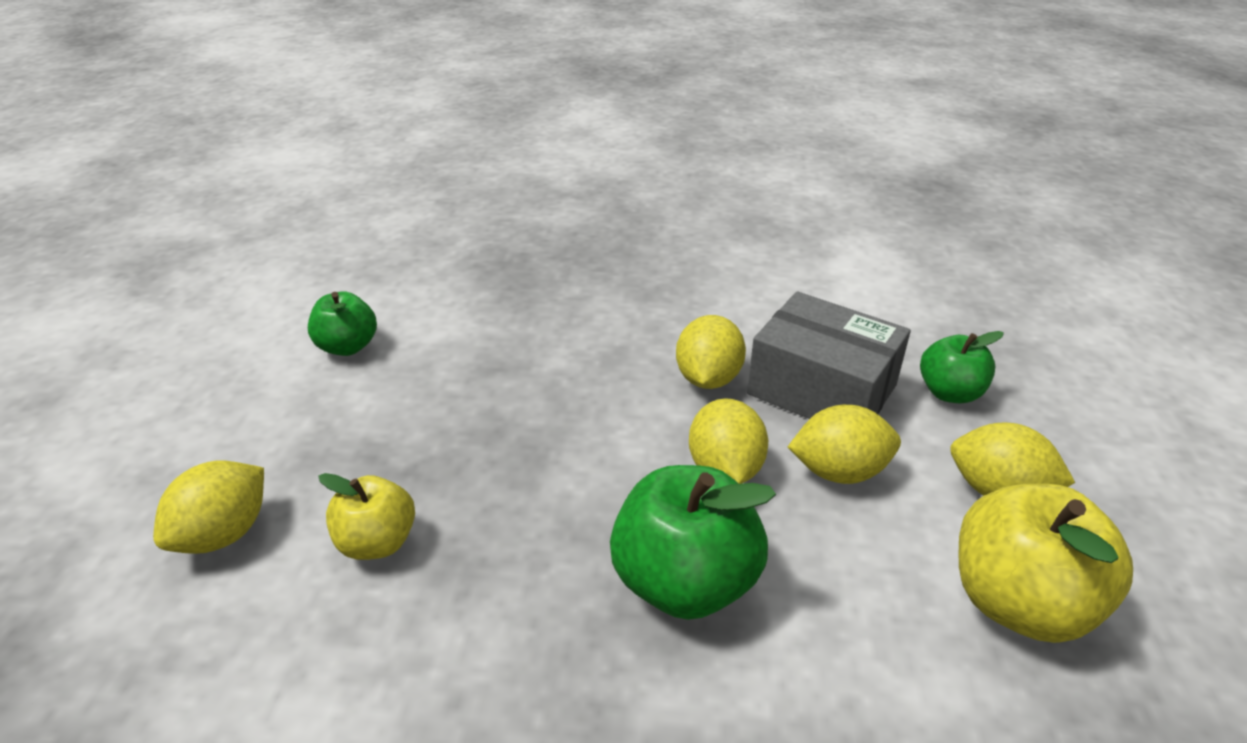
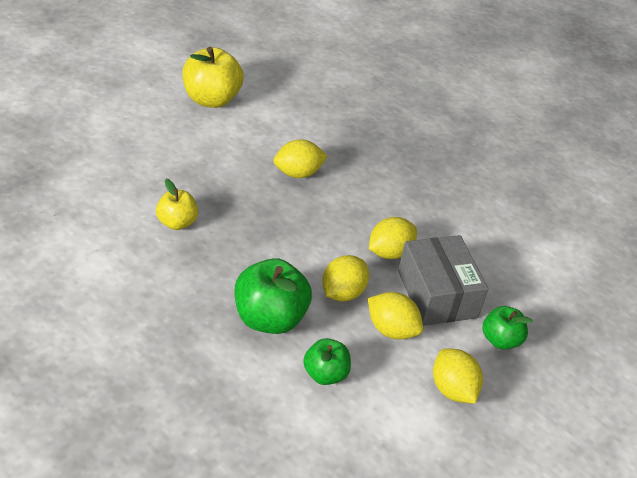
camera: 35 degrees right, 5 degrees up
yellow lemon [153,461,264,554] -> yellow lemon moved to [274,139,328,178]
green apple [308,291,377,356] -> green apple moved to [303,338,351,385]
yellow apple [959,484,1133,643] -> yellow apple moved to [182,47,243,108]

